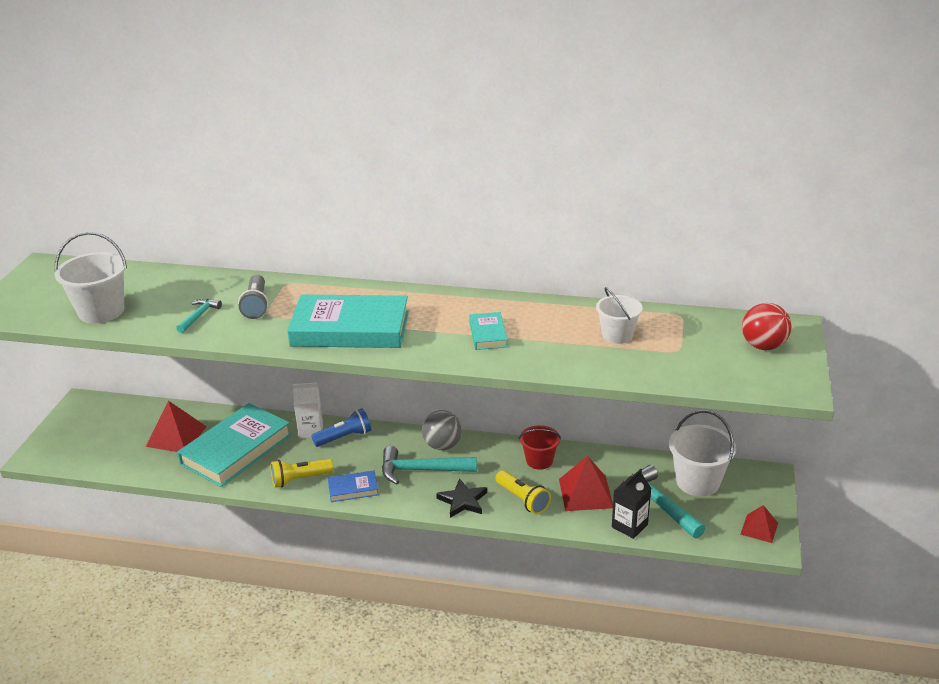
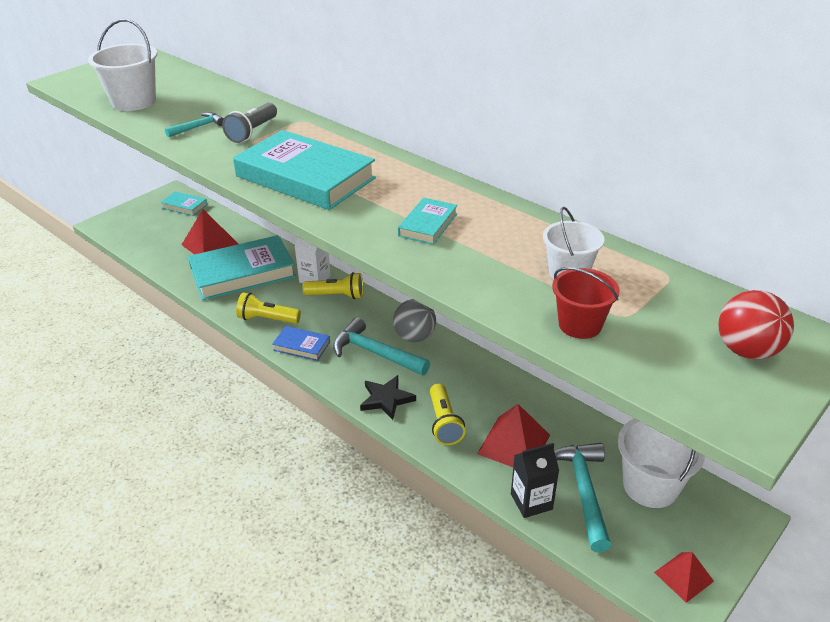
camera: 30 degrees right, 5 degrees up
blue flashlight [311,408,371,447] -> yellow flashlight [302,272,363,299]
red bucket [519,425,561,470] -> red bucket moved to [552,267,620,339]
none -> turquoise book [160,191,207,216]

